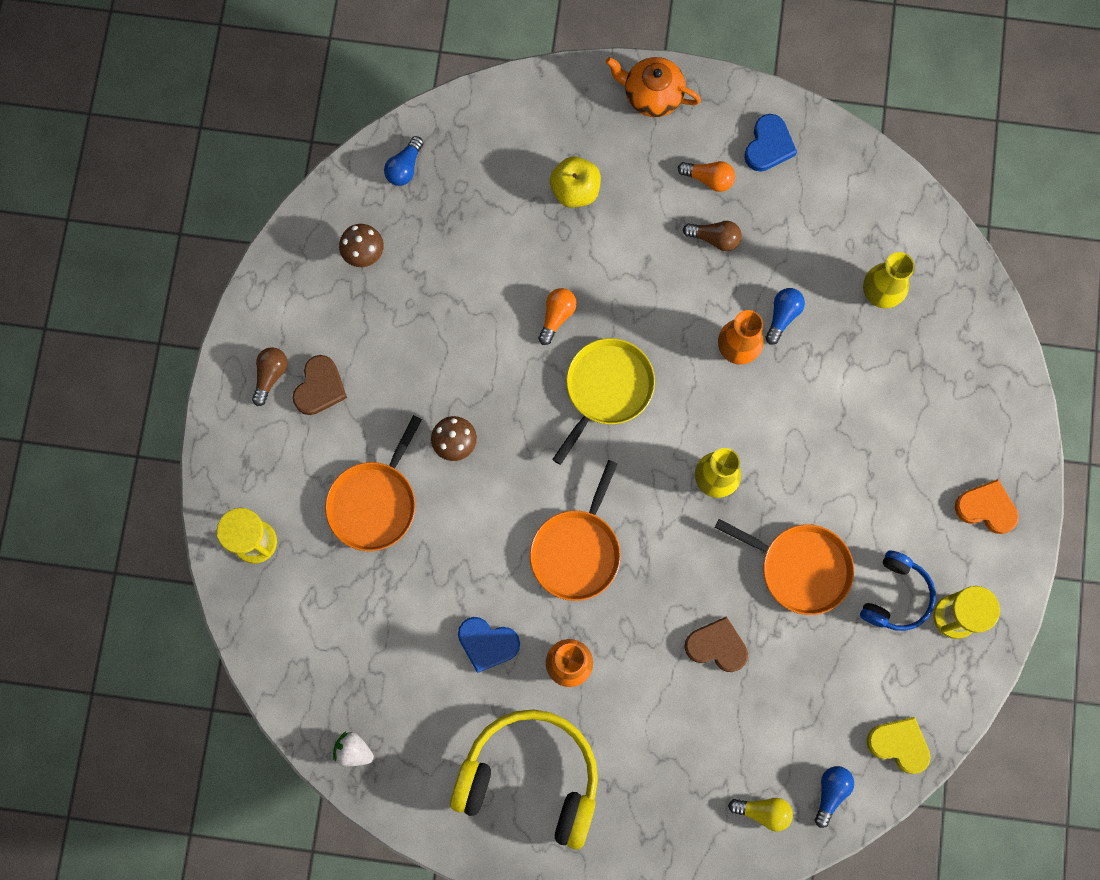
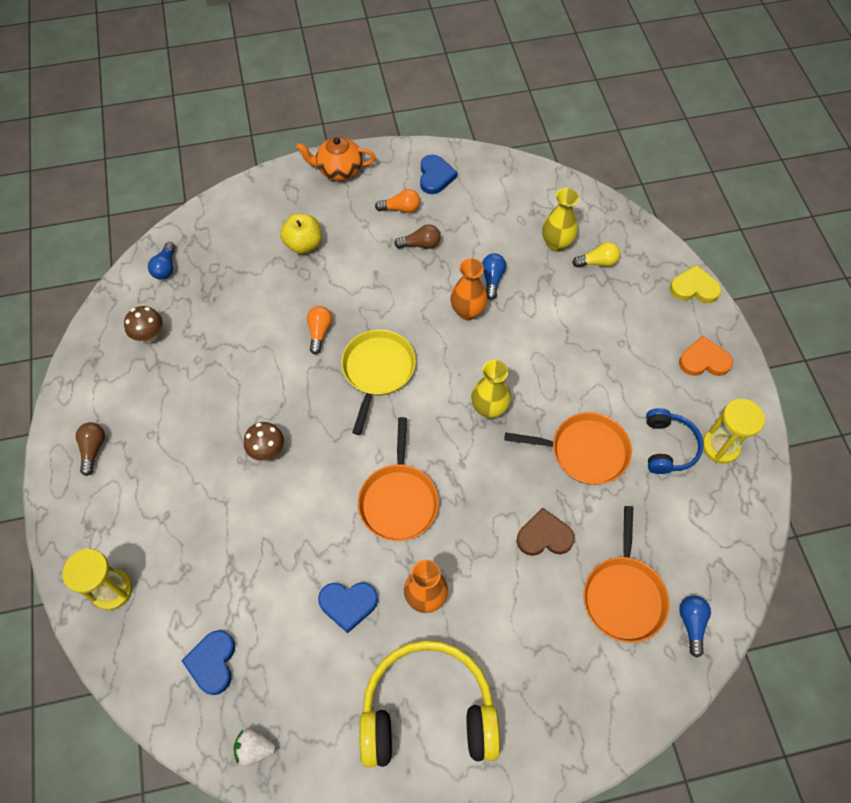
camera: 20 degrees left, 15 degrees down
brown heart [292,355,347,415] -> none
orange pan [325,415,422,551] -> orange pan moved to [583,506,670,643]
yellow light bulb [728,798,793,832] -> yellow light bulb moved to [572,242,620,267]
yellow heart [867,717,931,774] -> yellow heart moved to [670,265,722,303]
none -> blue heart [181,630,235,695]

